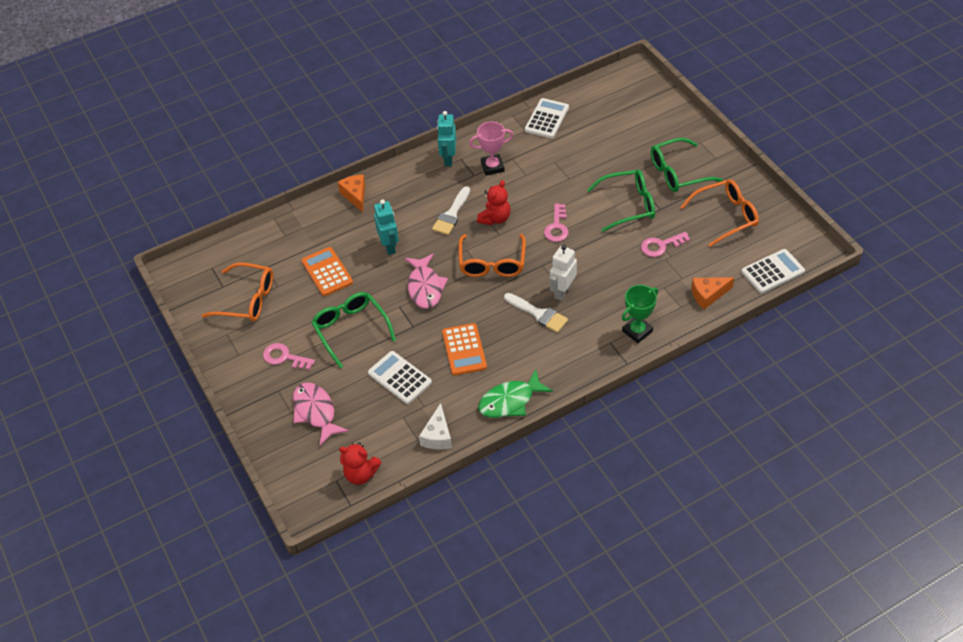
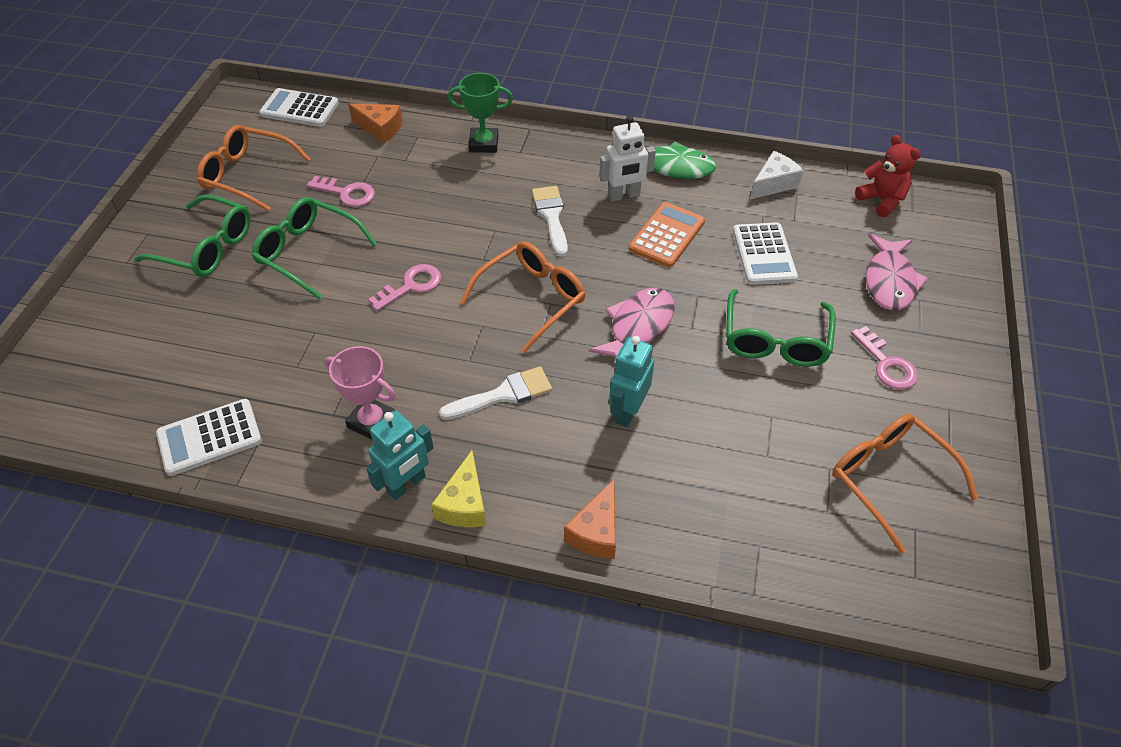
camera: 140 degrees left, 0 degrees up
orange calculator [302,247,353,296] -> none
red teddy bear [477,180,510,225] -> none
white robot [550,245,577,301] -> white robot moved to [599,115,656,201]
none -> yellow cheese [431,451,486,527]

